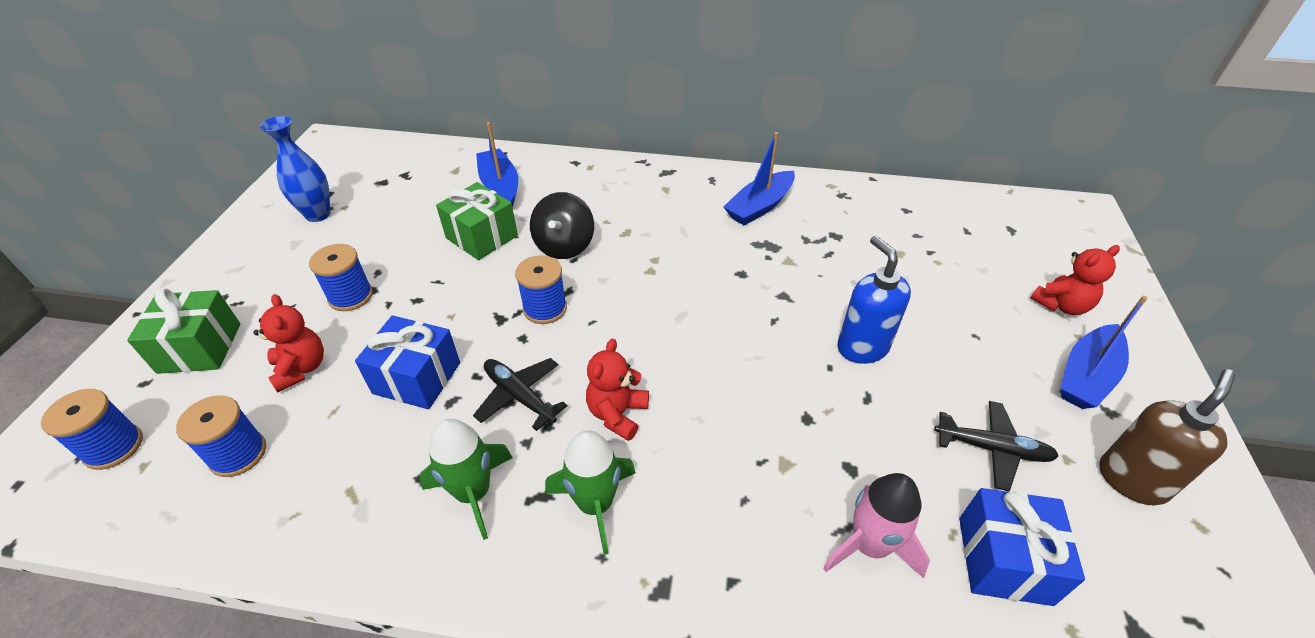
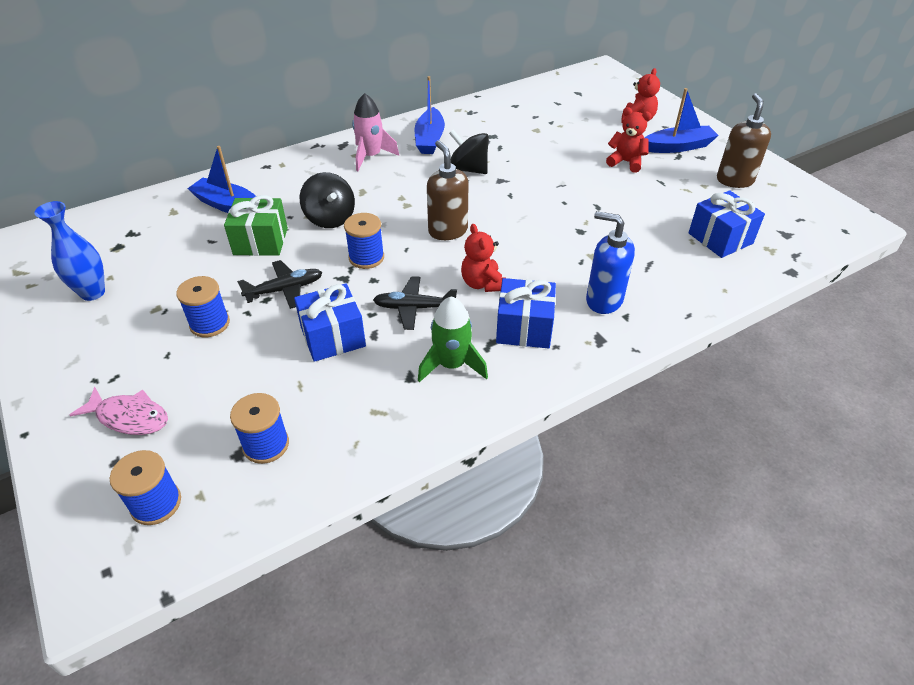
camera: 40 degrees left, 0 degrees up
green gift [127,288,240,374] -> pink fish [70,387,168,435]
red teddy bear [254,294,324,393] -> red teddy bear moved to [606,107,652,173]
green rocket [545,430,636,555] -> blue gift [496,278,556,348]
pink rocket [823,473,930,578] -> pink rocket moved to [352,93,399,171]
blue soap dispenser [837,236,911,364] -> blue soap dispenser moved to [586,211,635,314]
black plane [934,401,1059,491] -> black plane moved to [237,260,323,309]
blue boat [1060,296,1148,409] -> blue boat turned 105 degrees counterclockwise [645,88,719,153]
none -> brown soap dispenser [427,140,468,240]
none -> black spinning top [449,130,489,174]

